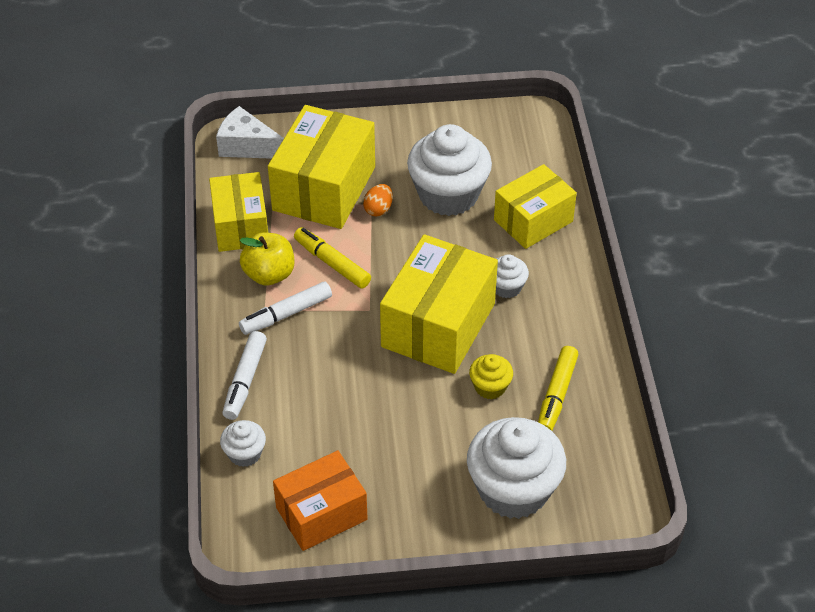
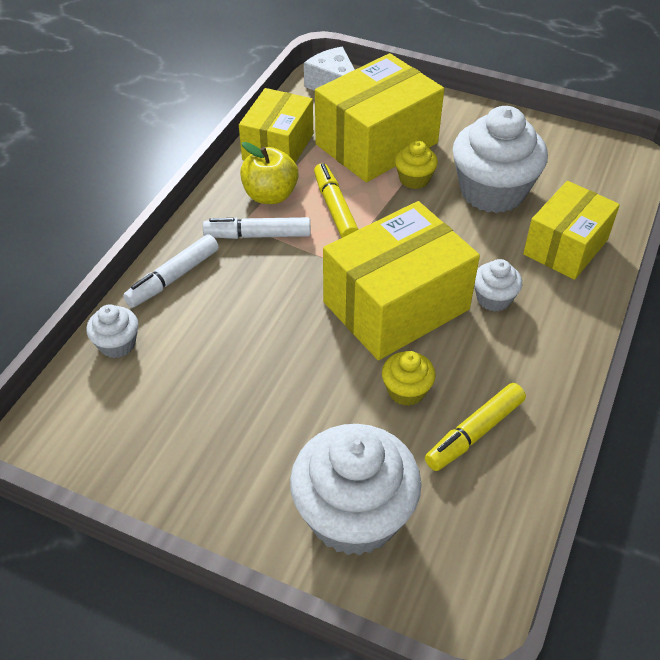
camera: 30 degrees right, 0 degrees up
orange box [273,450,368,551] -> none
orange egg [363,184,393,216] -> yellow cupcake [395,140,438,189]
yellow box [494,164,577,249] -> yellow box turned 45 degrees counterclockwise [523,181,620,280]

